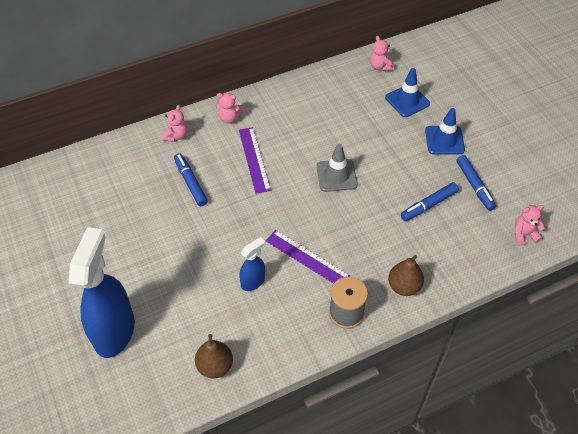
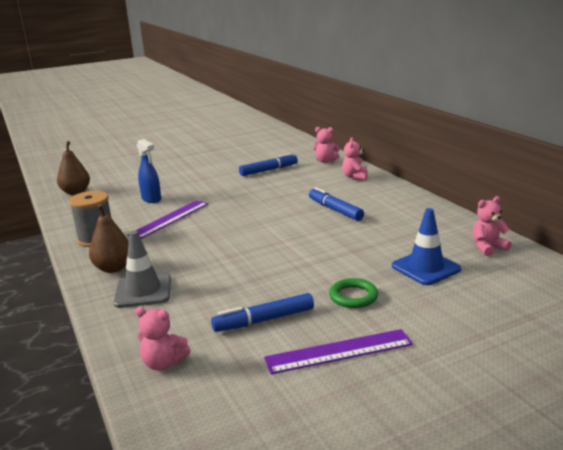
camera: 90 degrees right, 30 degrees down
blue spray bottle [69,227,135,358] -> none
purple ruler [239,127,271,194] -> purple ruler moved to [264,329,413,374]
grey traffic cone [316,144,358,192] -> grey traffic cone moved to [113,231,171,308]
blue marker [401,182,459,221] -> blue marker moved to [309,187,364,221]
blue traffic cone [425,108,465,155] -> green ring [329,278,378,308]
pink teddy bear [515,205,545,246] -> pink teddy bear turned 120 degrees clockwise [135,307,191,371]

